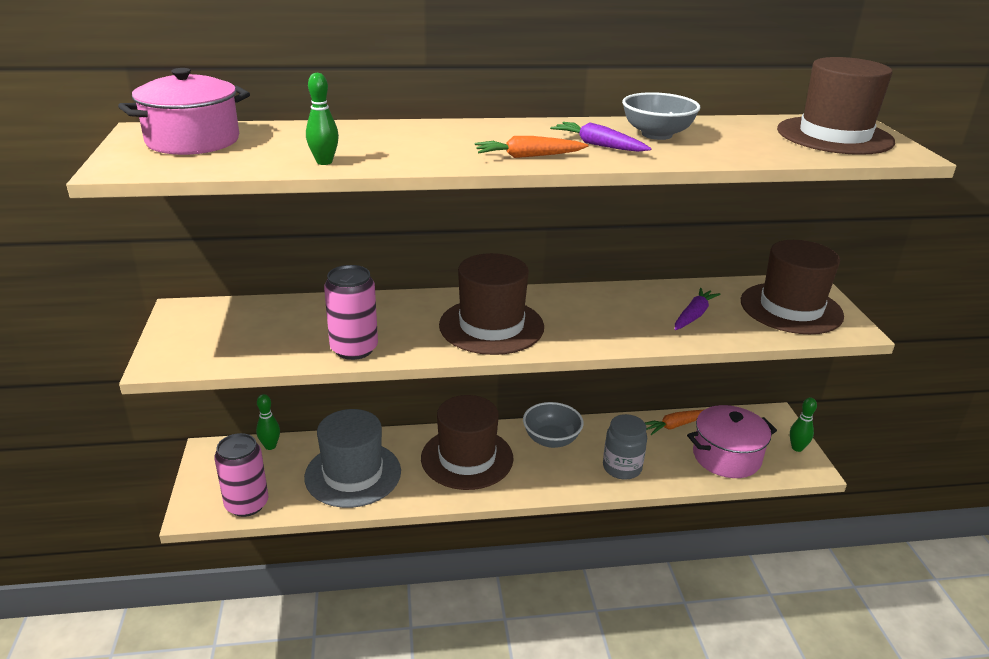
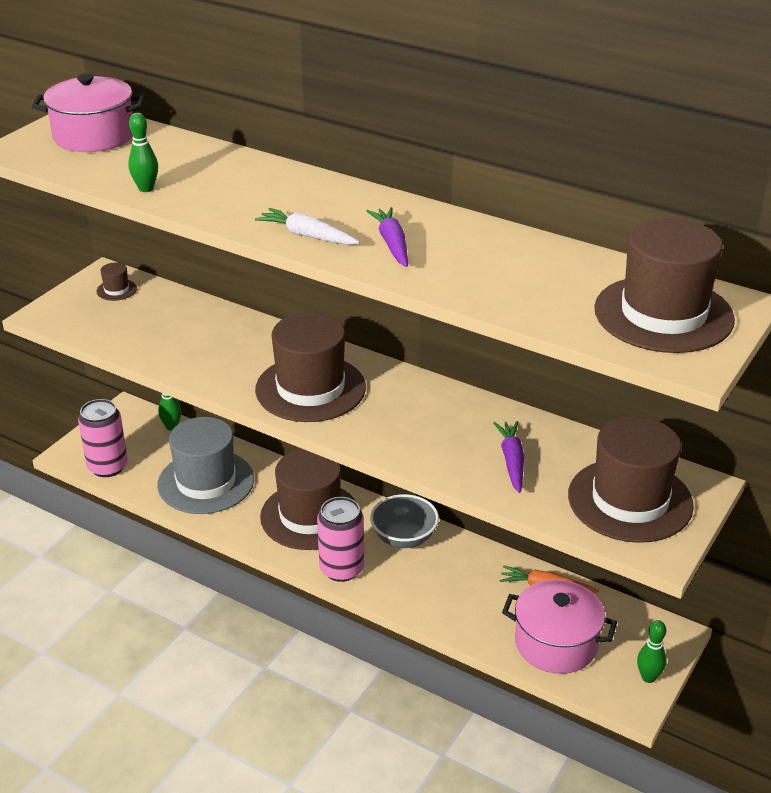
camera: 40 degrees right, 5 degrees up
pink can [324,265,378,360] -> pink can moved to [317,497,364,582]
orange carrot [475,136,589,158] -> white carrot [255,208,360,245]
grey jar [603,414,647,480] -> none
grey bowl [622,92,700,140] -> none
purple carrot [675,288,721,330] -> purple carrot turned 75 degrees counterclockwise [493,421,524,493]
none -> brown hat [96,262,137,301]

